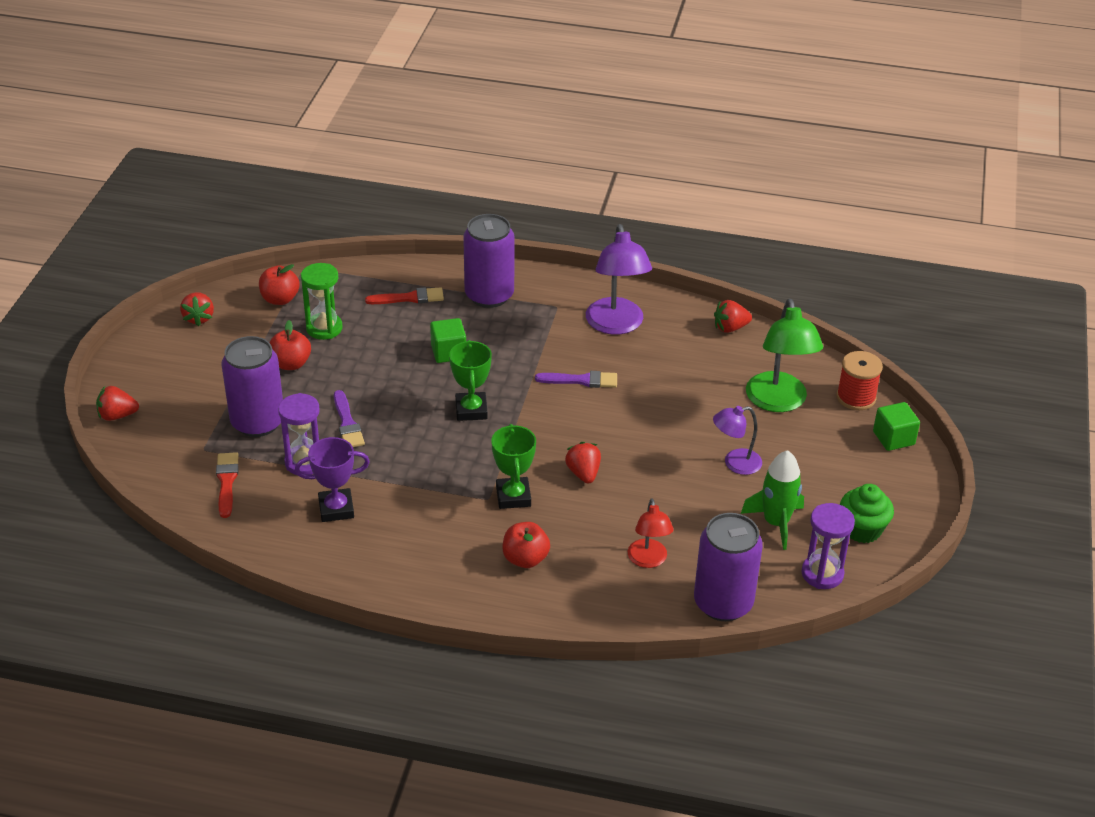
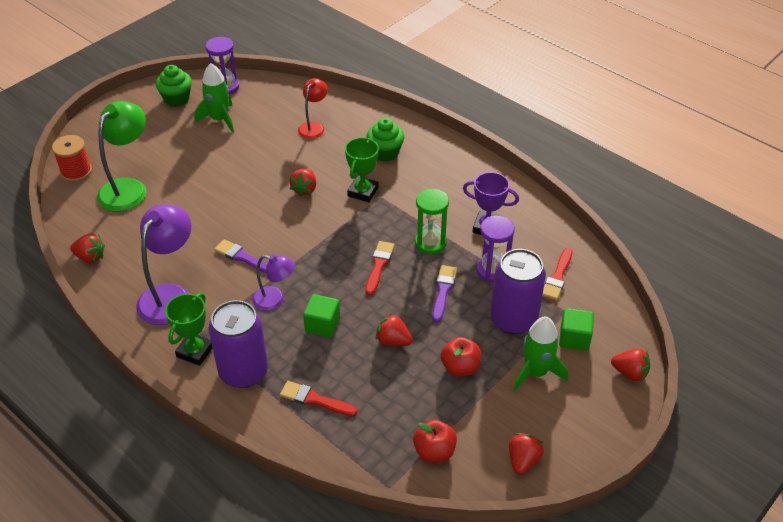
camera: 150 degrees left, 5 degrees up
green hourglass [301,263,343,340] -> green hourglass moved to [415,188,449,254]
green trophy [449,340,492,421] -> green trophy moved to [165,293,212,366]
red apple [502,522,550,568] -> green cupcake [366,118,405,162]
purple can [694,513,763,621] -> none
purple lamp [713,406,762,475] -> purple lamp moved to [252,254,295,310]
green cube [873,402,920,451] -> green cube moved to [559,308,594,351]
none -> red brush [365,241,395,295]
none -> red strawberry [376,313,413,346]
none -> green rocket [513,316,568,391]

